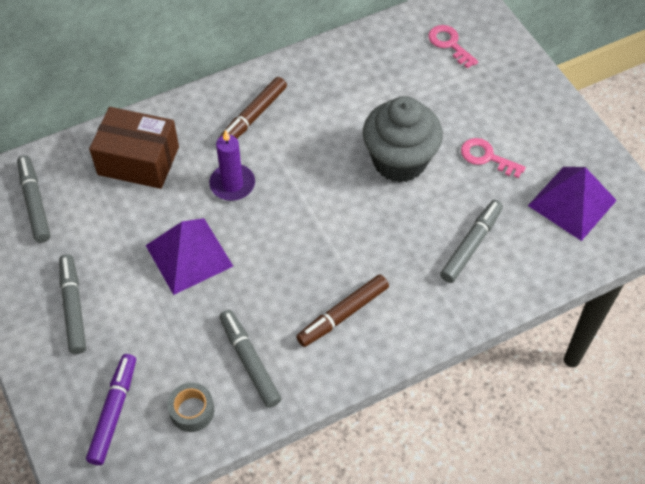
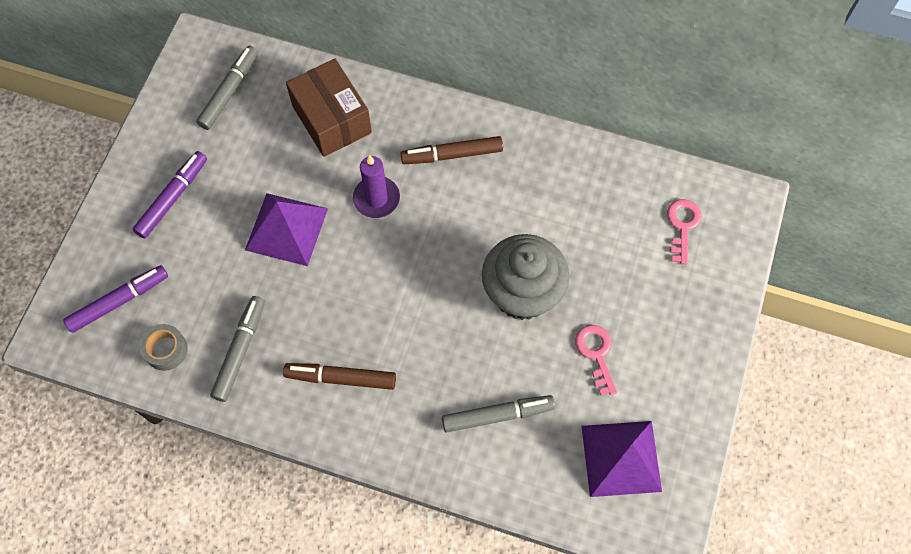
camera: 45 degrees right, 10 degrees up
grey marker [59,254,86,354] -> purple marker [133,151,207,239]

